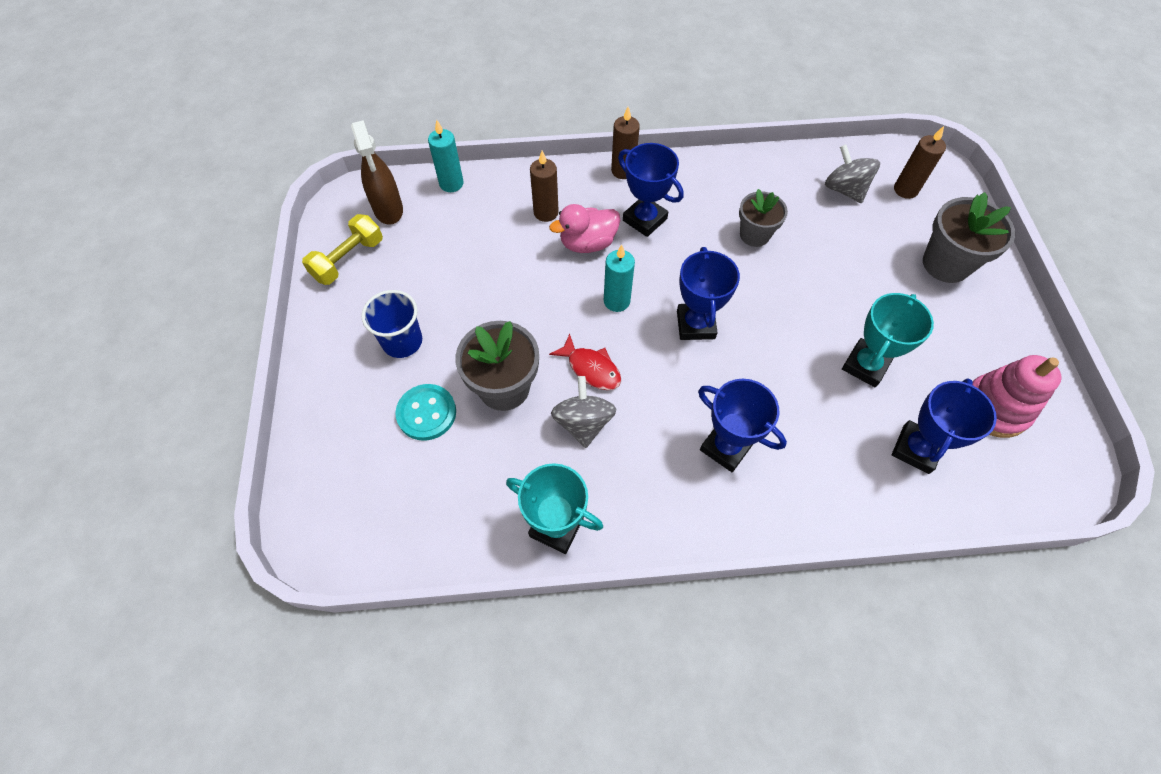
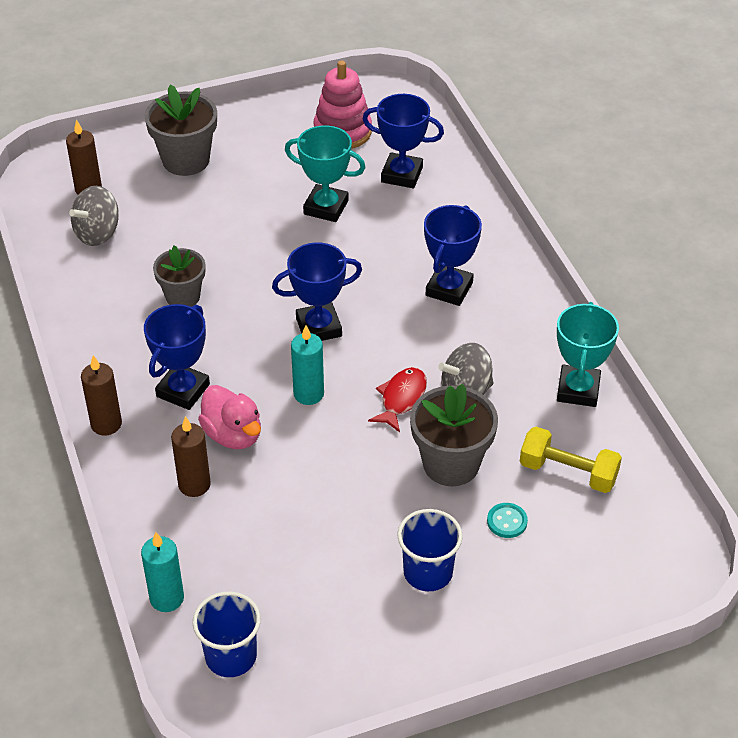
camera: 105 degrees left, 15 degrees down
yellow dumbbell [302,214,383,285] -> yellow dumbbell moved to [520,427,622,493]
brown spray bottle [351,120,403,225] -> blue cup [193,592,261,677]
turquoise button [395,384,456,441] -> turquoise button [487,503,528,538], size x0.61

